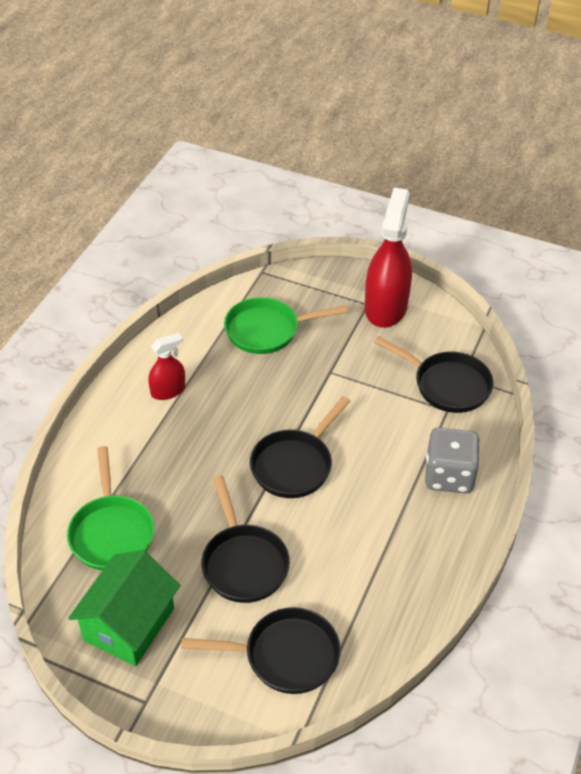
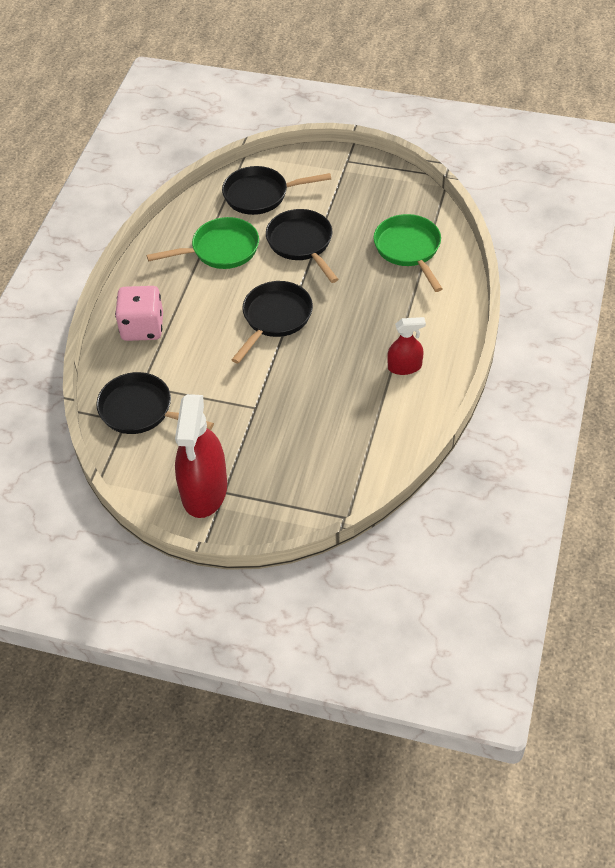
camera: 175 degrees right, 5 degrees up
green house [68,550,180,666] -> none
red spray bottle [148,333,185,400] -> red spray bottle turned 150 degrees counterclockwise [387,317,426,375]
green pan [224,297,348,354] -> green pan moved to [147,217,259,269]
grey dice [425,428,480,494] -> pink dice [115,286,163,341]

